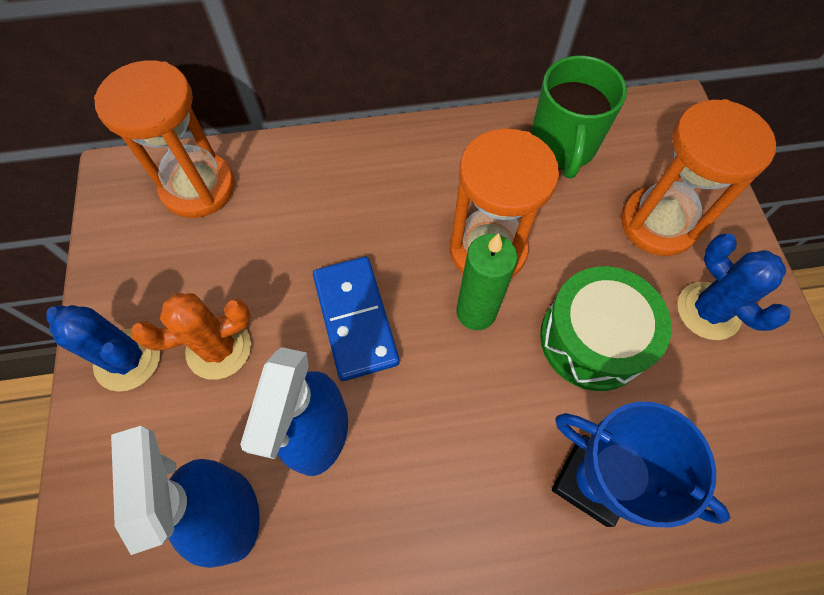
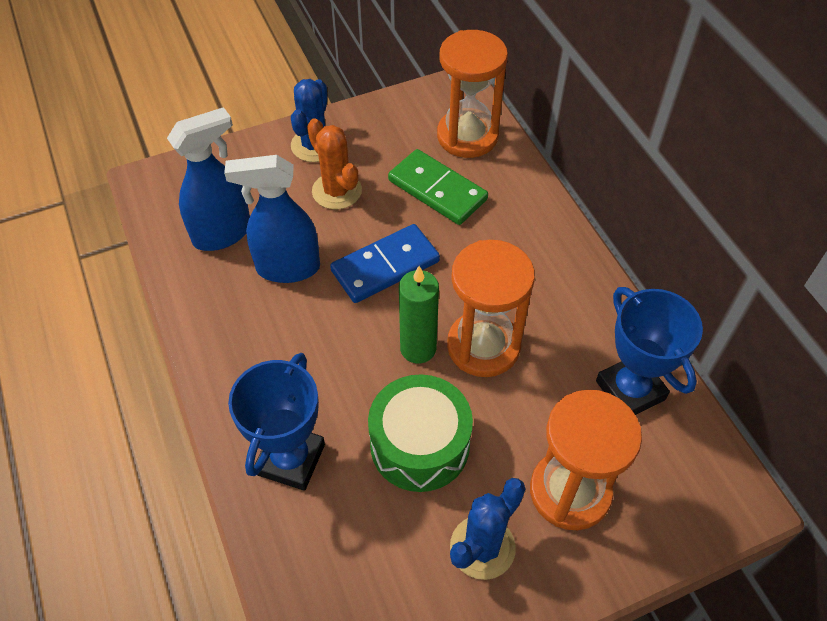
camera: 75 degrees right, 10 degrees down
green mug [531,56,627,179] -> blue trophy [596,287,703,415]
none -> green domino [388,149,488,225]

